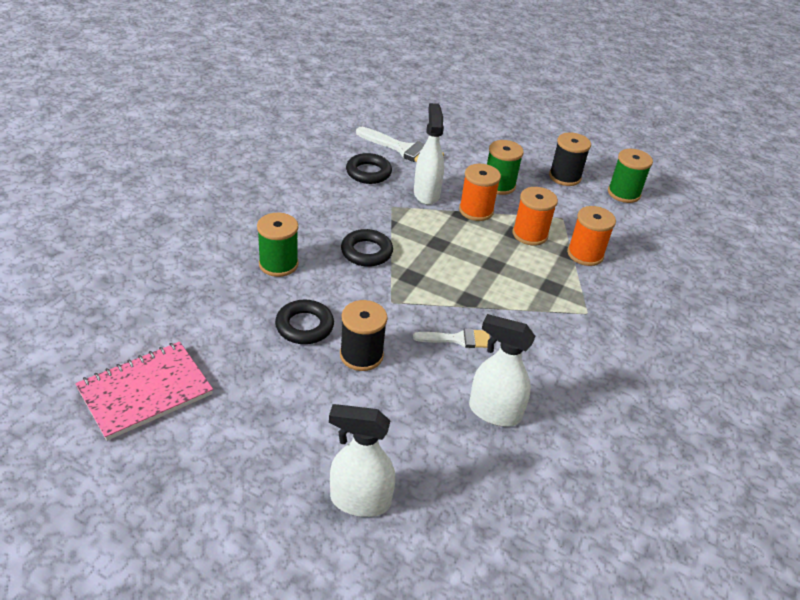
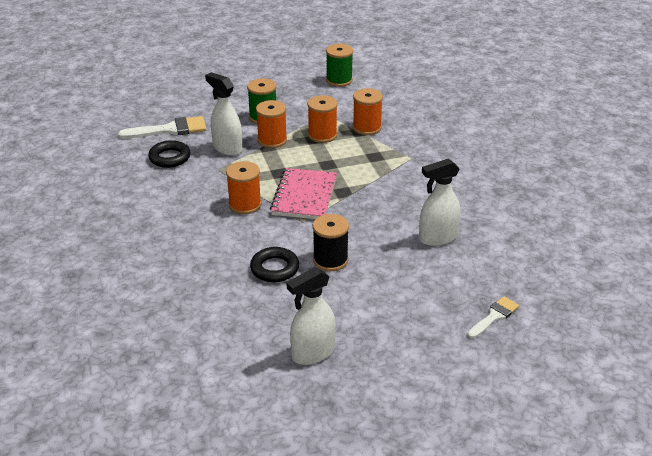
camera: 40 degrees left, 5 degrees down
pink notebook [75,342,213,441] -> pink notebook moved to [270,168,337,219]
green spool [257,213,299,277] -> none
white spray bottle [329,404,395,517] -> white spray bottle moved to [286,267,336,365]
black ring [341,229,393,267] -> orange spool [226,161,261,214]
white brush [413,328,490,348] -> white brush moved to [468,296,519,338]
black spool [549,132,591,186] -> none

